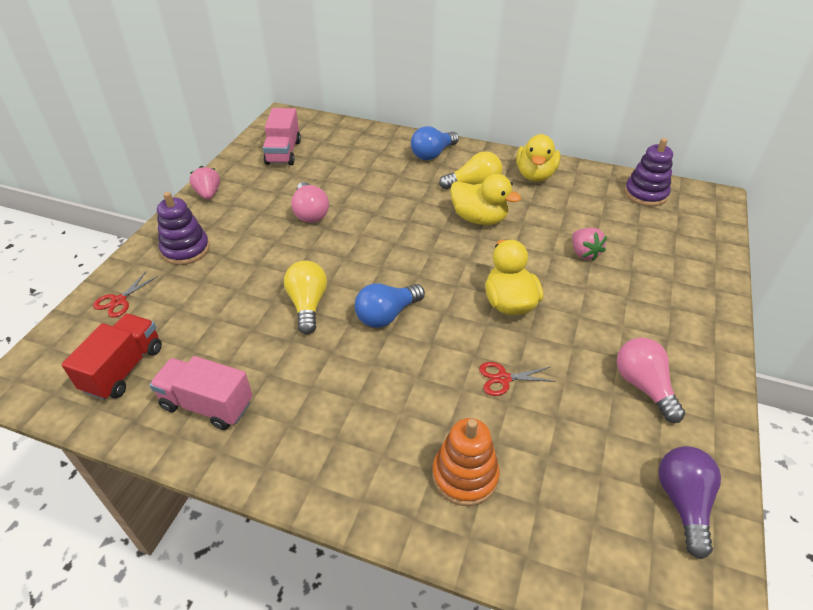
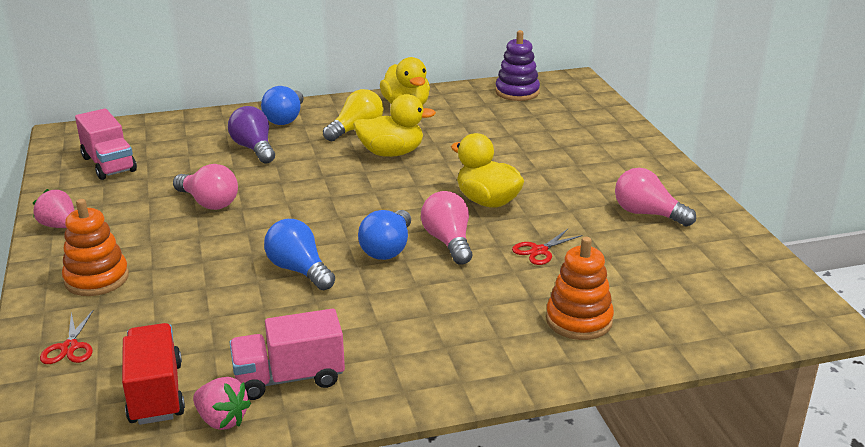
camera: 35 degrees left, 15 degrees down
purple stacking toy [157,192,210,265] -> orange stacking toy [62,199,129,296]
yellow light bulb [284,260,327,335] -> blue light bulb [264,219,335,290]
pink strawberry [572,228,607,261] -> pink strawberry moved to [193,377,251,430]
purple light bulb [659,446,721,559] -> purple light bulb moved to [228,106,275,164]
none -> pink light bulb [421,191,472,265]

